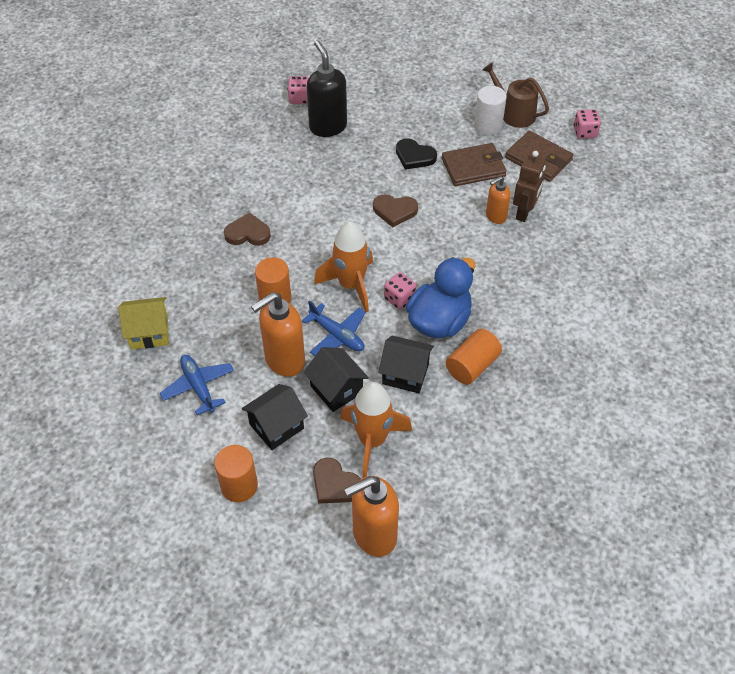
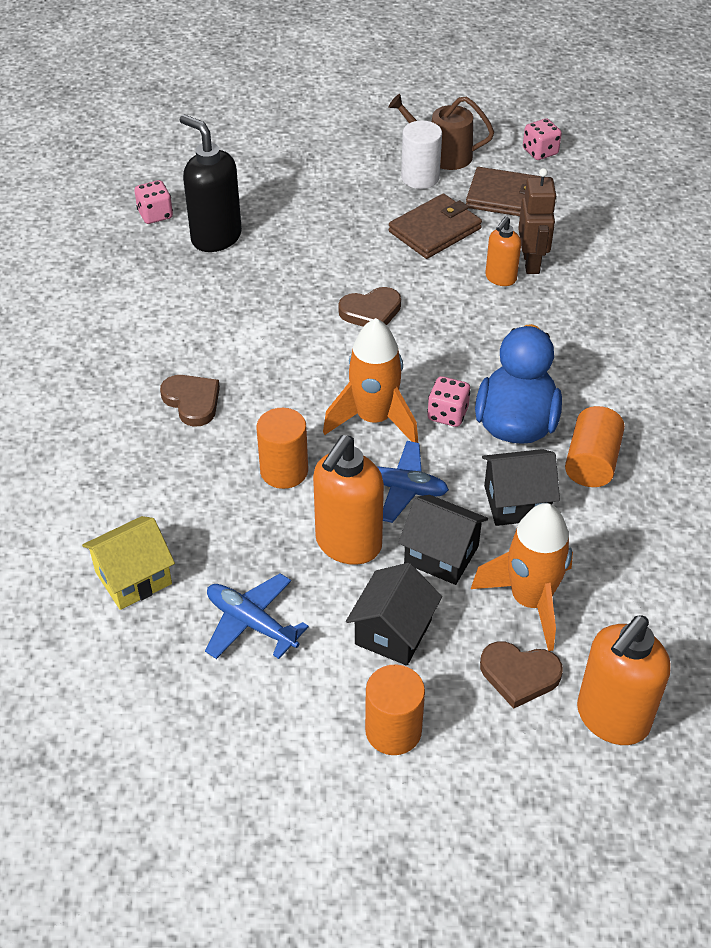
camera: 25 degrees left, 5 degrees down
brown heart [224,213,271,246] -> brown heart turned 75 degrees clockwise [160,375,220,427]
black heart [396,138,437,170] -> none

